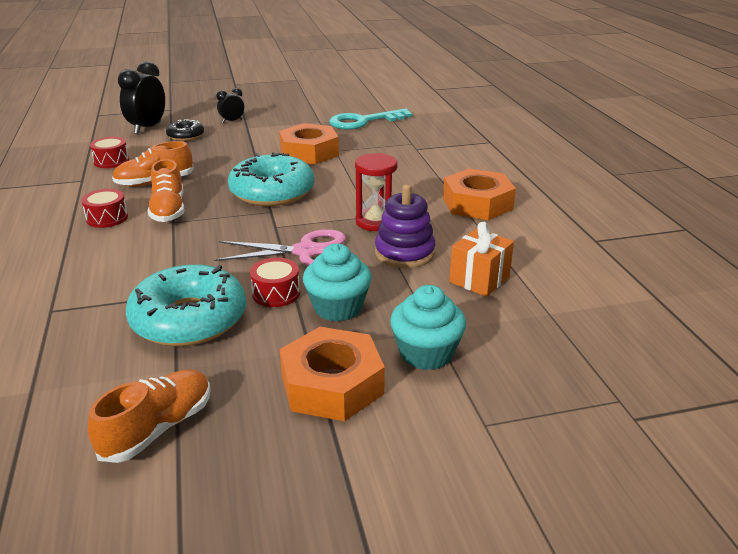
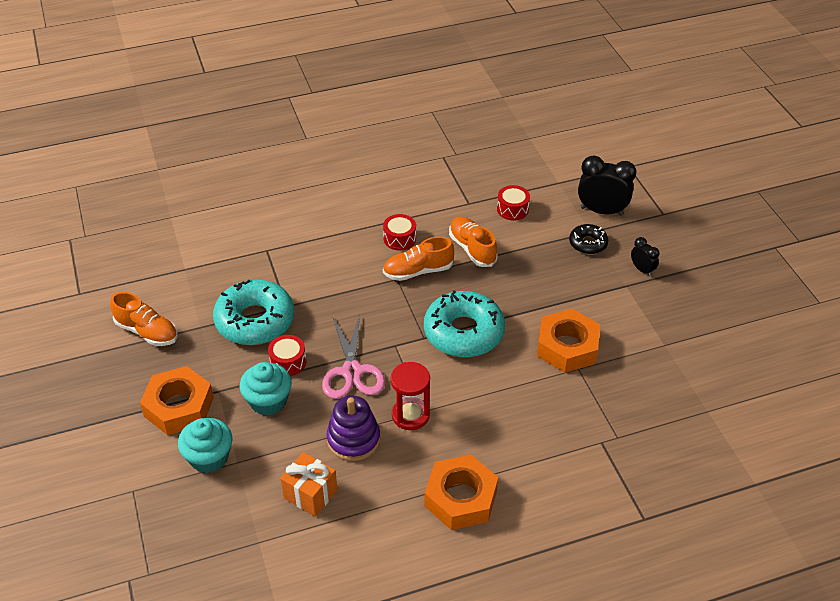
camera: 85 degrees right, 15 degrees up
turquoise key [329,108,412,130] -> none

